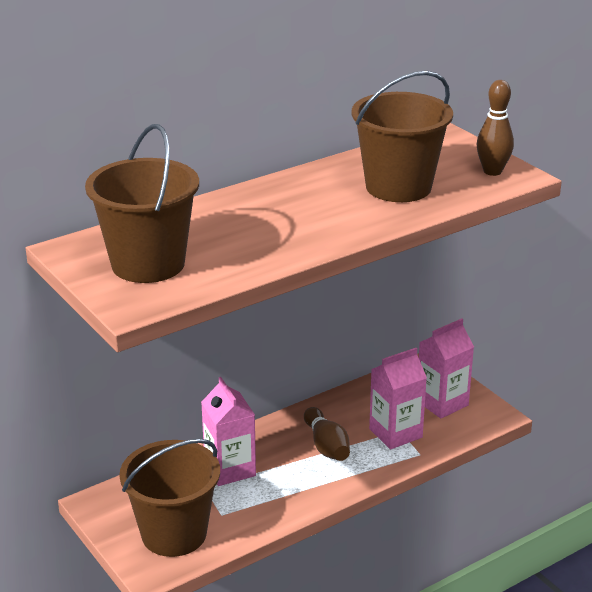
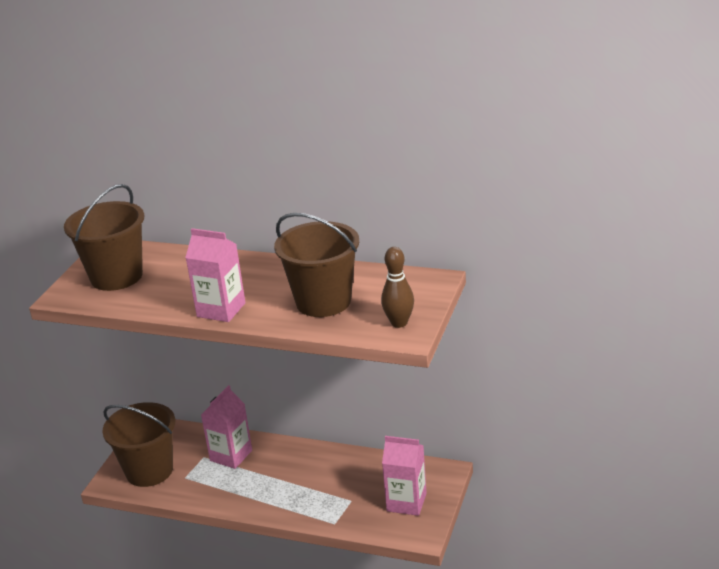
camera: 55 degrees right, 0 degrees up
brown bowling pin [304,407,350,461] -> none
pink carton [369,348,427,449] -> pink carton moved to [185,228,246,322]

